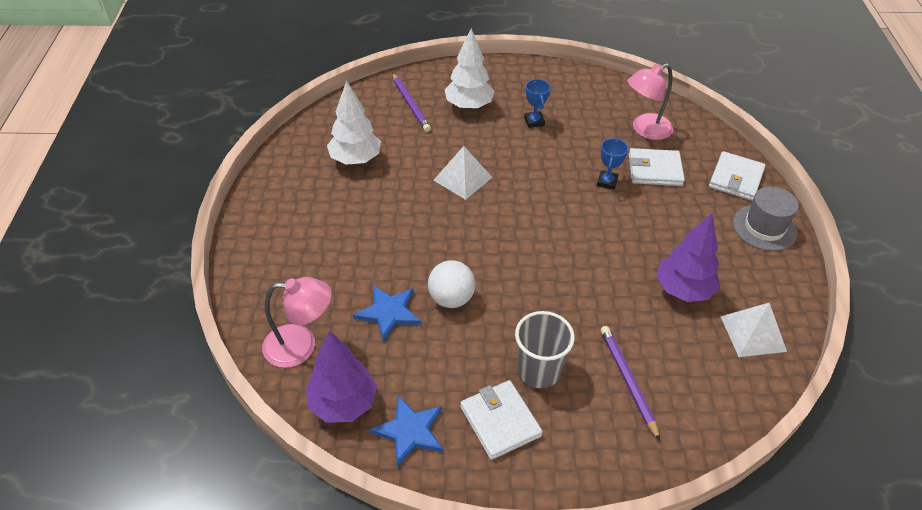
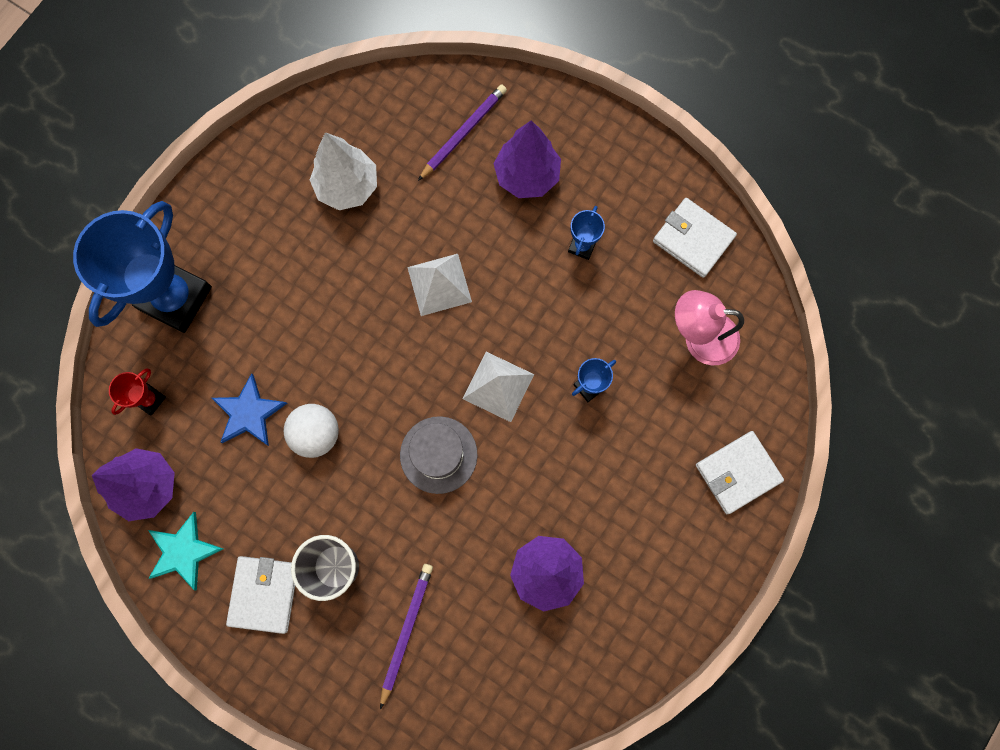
camera: 35 degrees right, 30 degrees up
pink lamp [262,277,332,368] -> red trophy [109,369,166,415]
blue star [369,395,443,467] -> turquoise star [148,512,223,591]
purple pencil [392,73,431,132] -> purple pencil turned 150 degrees counterclockwise [418,84,507,181]
white tree [445,28,494,110] -> purple tree [494,120,561,198]
white wallet [629,148,685,186] -> white wallet moved to [653,198,737,278]
white pyramid [720,303,787,357] -> white pyramid moved to [462,352,534,422]
grey hat [733,187,799,251] -> grey hat moved to [400,416,478,494]
none -> blue trophy [73,201,212,333]

